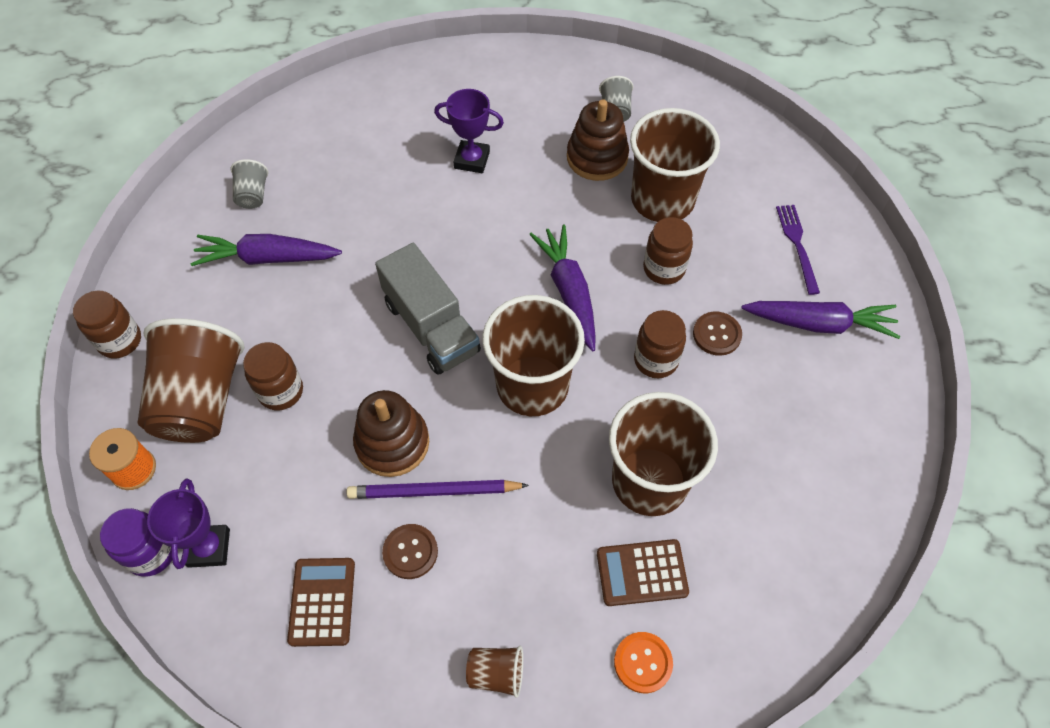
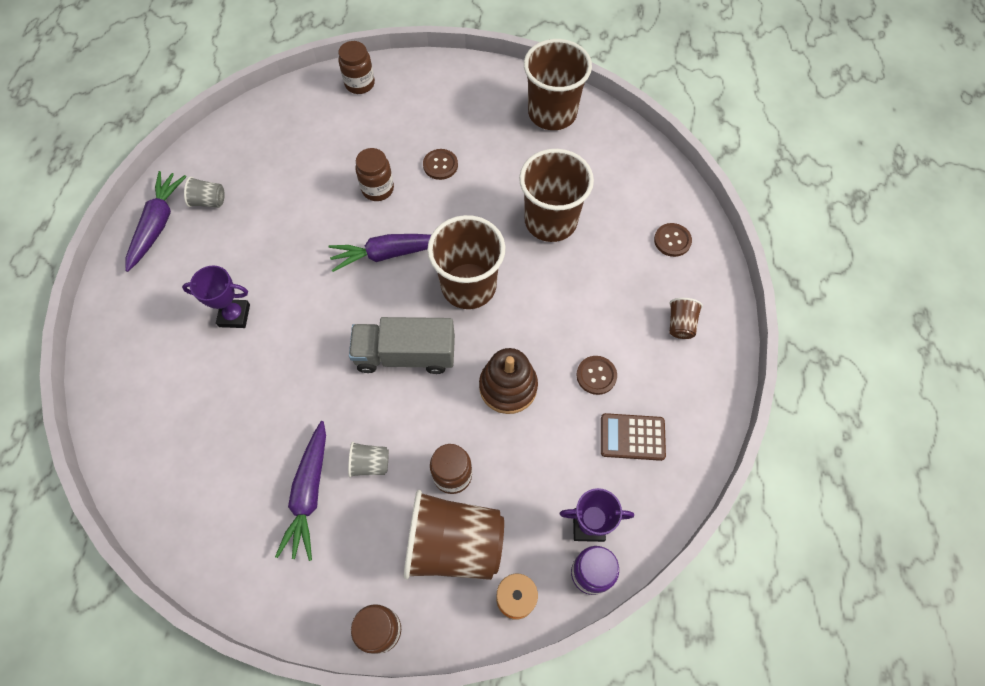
camera: 85 degrees left, 5 degrees up
grey cup [230,159,269,209] -> grey cup moved to [348,442,389,477]
purple pencil [347,480,529,499] -> none
grey truck [375,243,481,375] -> grey truck turned 150 degrees counterclockwise [349,317,455,374]
purple trophy [434,89,504,173] -> purple trophy turned 75 degrees clockwise [182,265,250,328]
brown stacking toy [567,99,629,181] -> none
brown calculator [597,539,689,606] -> none
orange button [614,632,673,693] -> brown button [654,223,692,257]
brown cup [630,108,720,222] -> brown cup moved to [524,39,592,130]
brown jar [634,310,686,378] -> brown jar moved to [338,41,375,94]
purple carrot [741,301,900,339] -> purple carrot moved to [125,171,187,272]
purple fork [776,205,820,295] -> none

